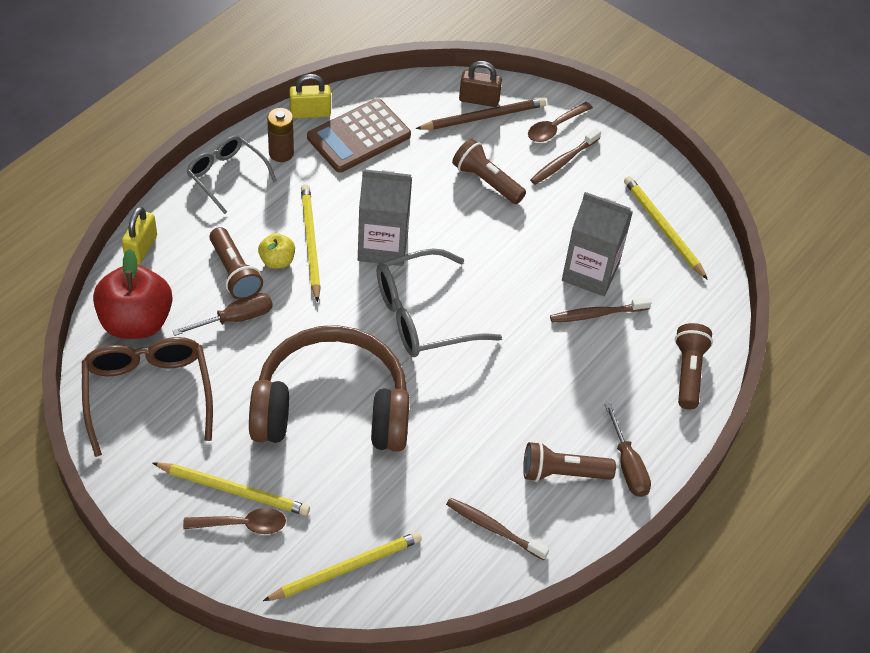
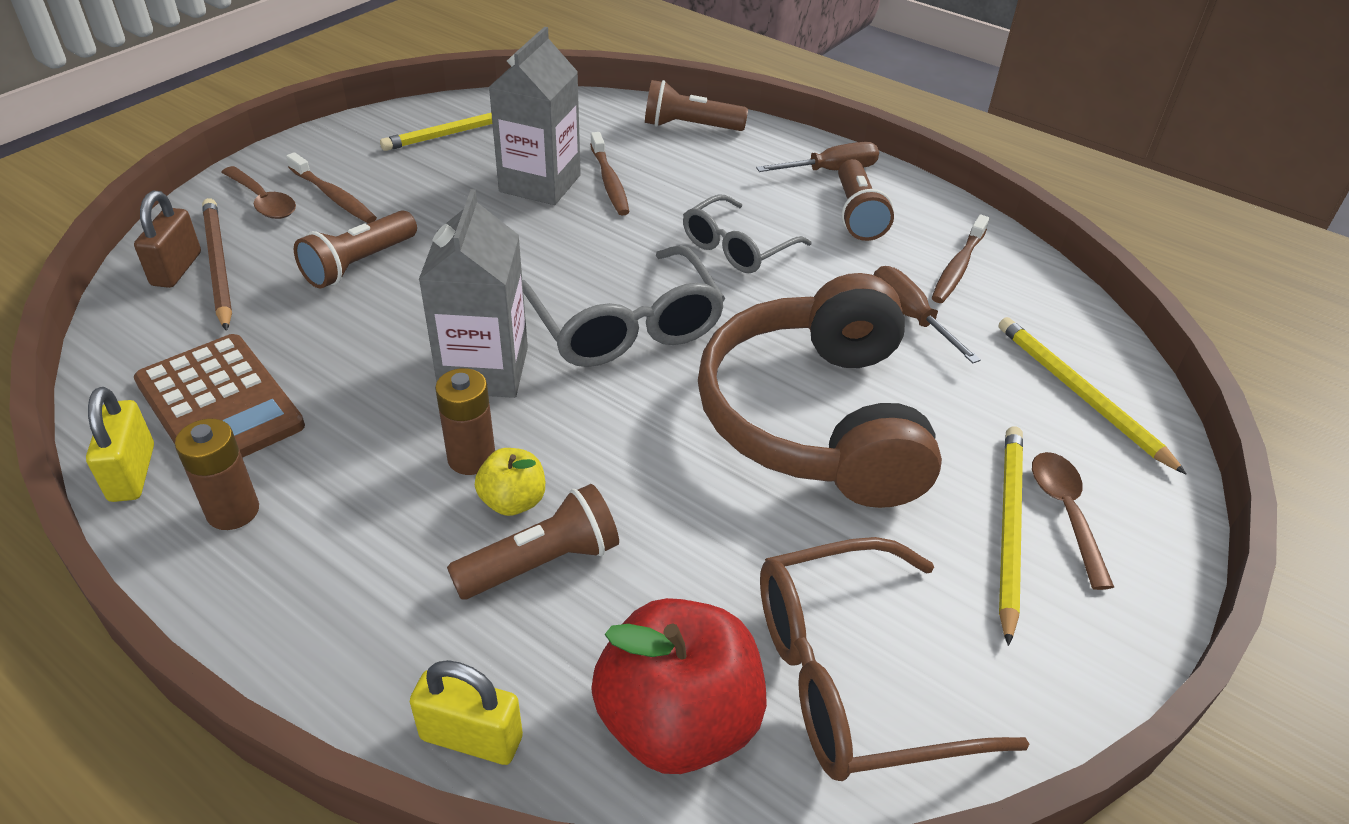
camera: 90 degrees left, 10 degrees down
brown screwdriver [172,293,273,336] -> brown screwdriver moved to [874,266,981,364]
grey glasses [187,135,277,214] -> grey glasses moved to [683,194,811,273]
yellow pencil [301,184,321,303] -> brown battery [435,368,495,475]

